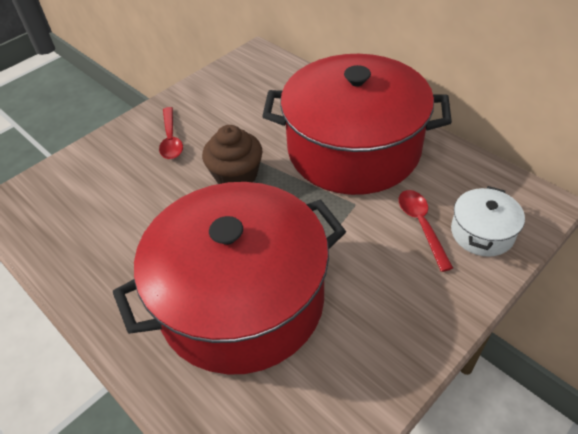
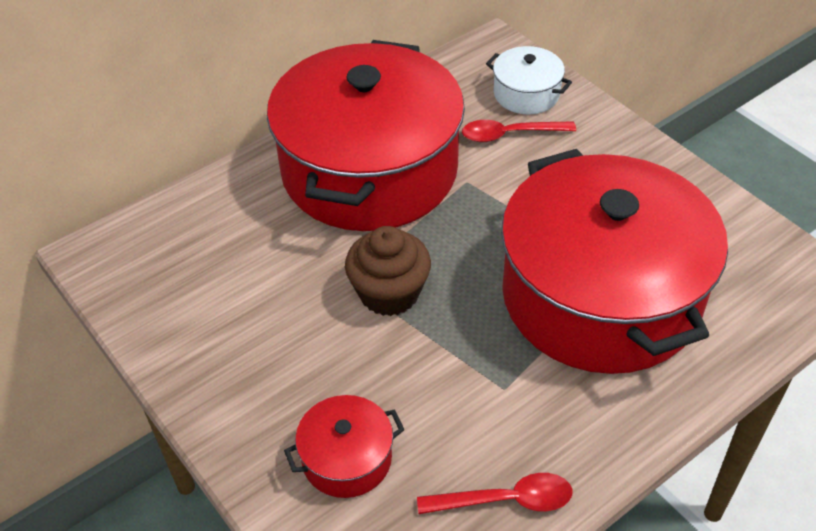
camera: 85 degrees left, 0 degrees up
red spoon [159,107,183,159] -> red spoon moved to [417,473,573,514]
none -> red pot [284,395,405,498]

